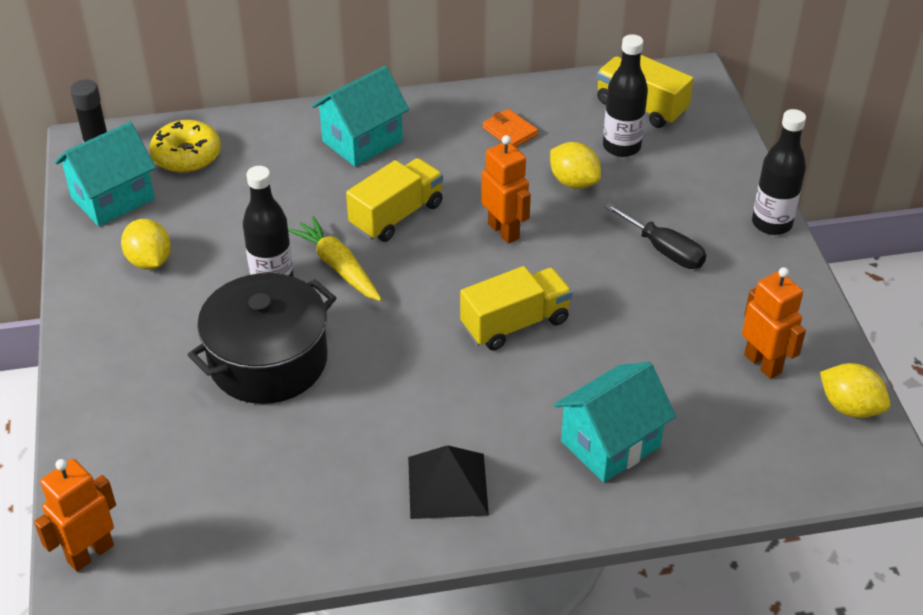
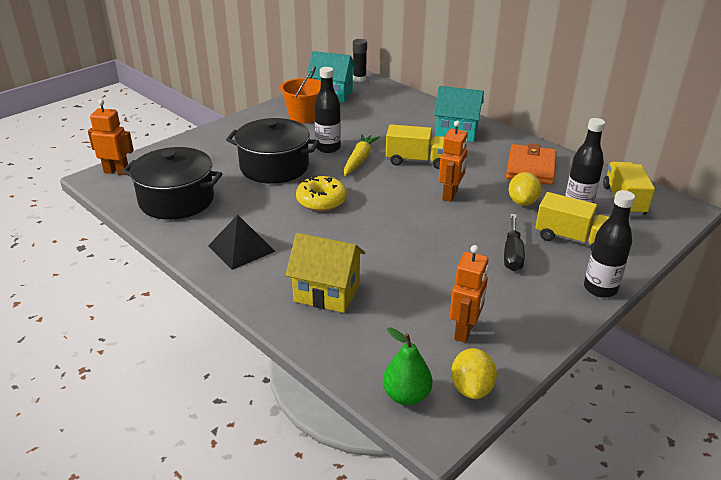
camera: 55 degrees right, 10 degrees down
yellow lemon [121,219,171,270] -> orange bucket [280,66,321,123]
yellow donut [149,120,221,173] -> yellow donut moved to [296,176,347,211]
yellow truck [460,266,572,351] -> yellow truck moved to [535,192,609,251]
orange wallet [483,109,538,147] -> orange wallet [506,143,557,185], size x1.87
turquoise house [554,362,676,483] -> yellow house [286,233,365,313]
none -> black pot [122,147,222,220]
none -> green pear [383,327,432,405]

